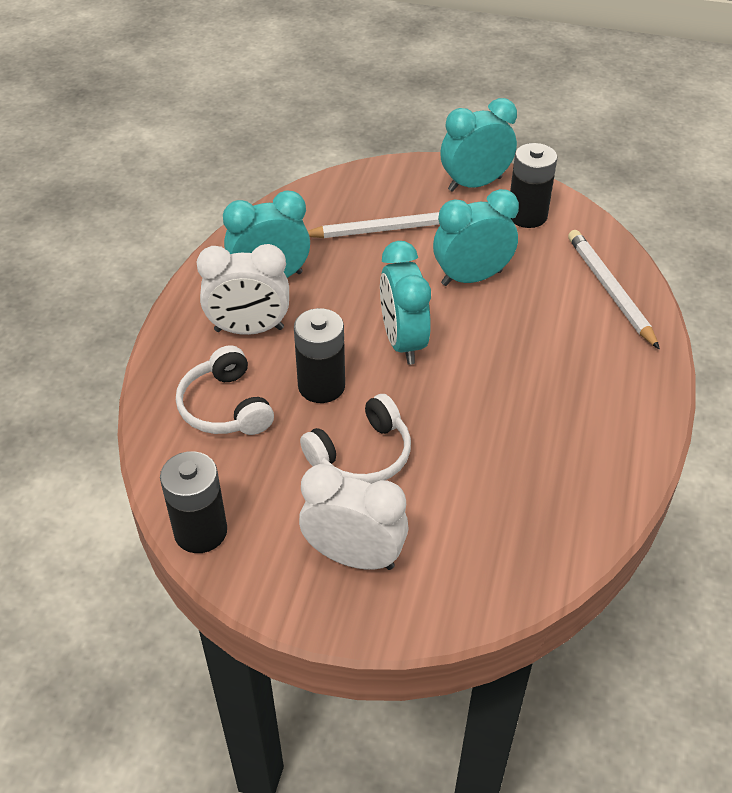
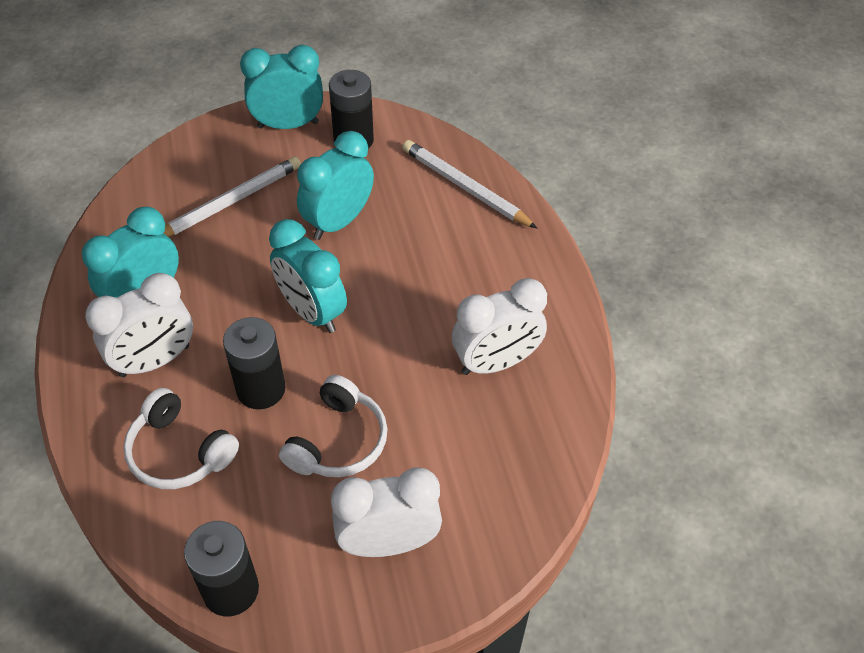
camera: 30 degrees left, 5 degrees up
turquoise clock [440,98,517,192] -> turquoise clock turned 45 degrees clockwise [240,45,323,129]
none -> white clock [452,278,547,375]

